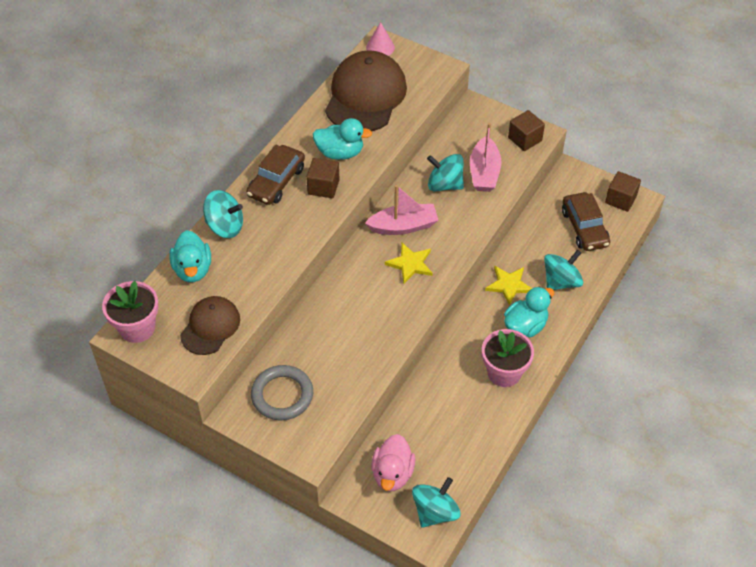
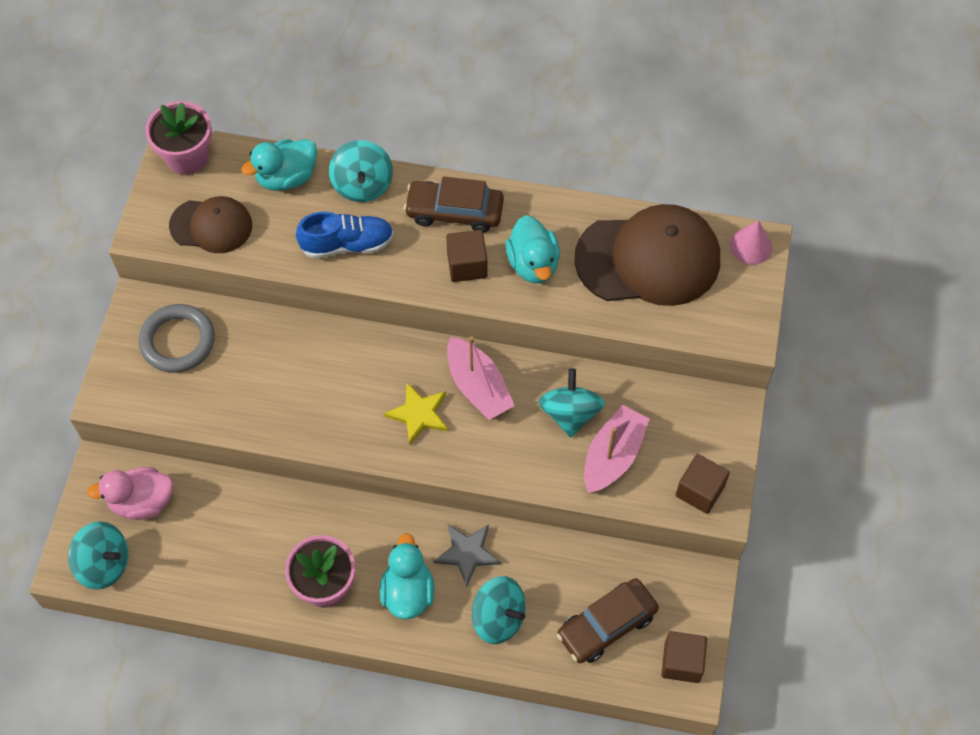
camera: 70 degrees right, 10 degrees up
pink boat [470,123,502,192] -> pink boat turned 135 degrees clockwise [584,405,650,493]
yellow star [485,266,532,306] -> grey star [433,524,501,587]
turquoise duck [504,286,554,337] -> turquoise duck turned 120 degrees counterclockwise [380,533,434,620]
none -> blue shoe [296,212,394,259]

